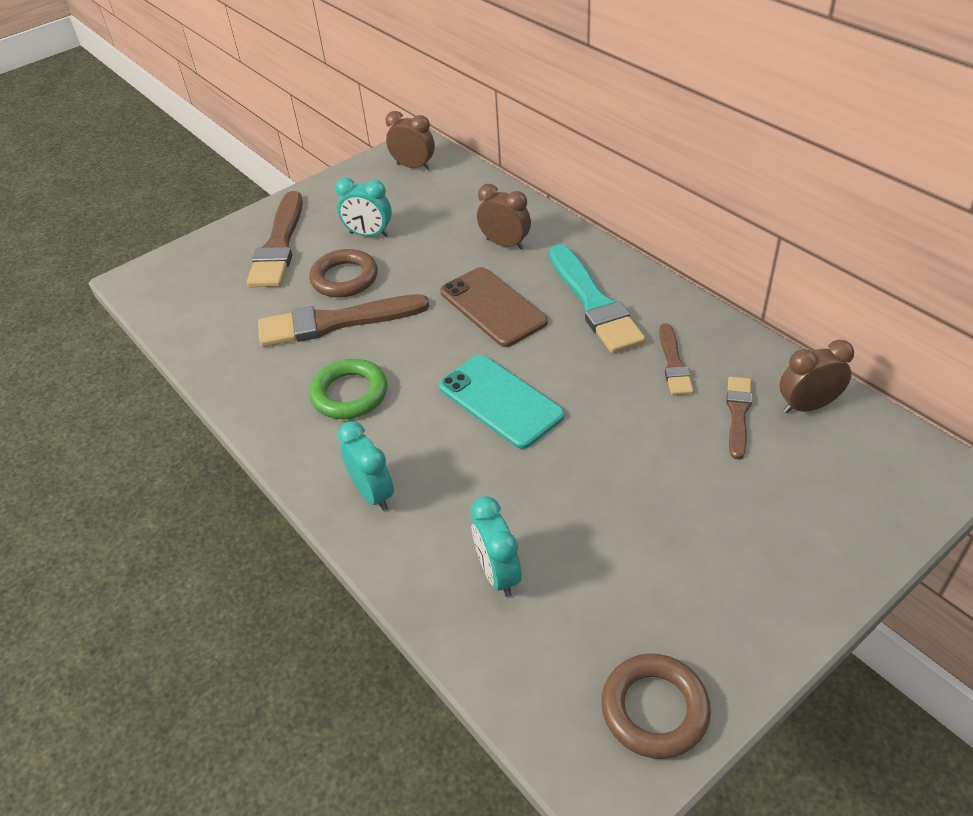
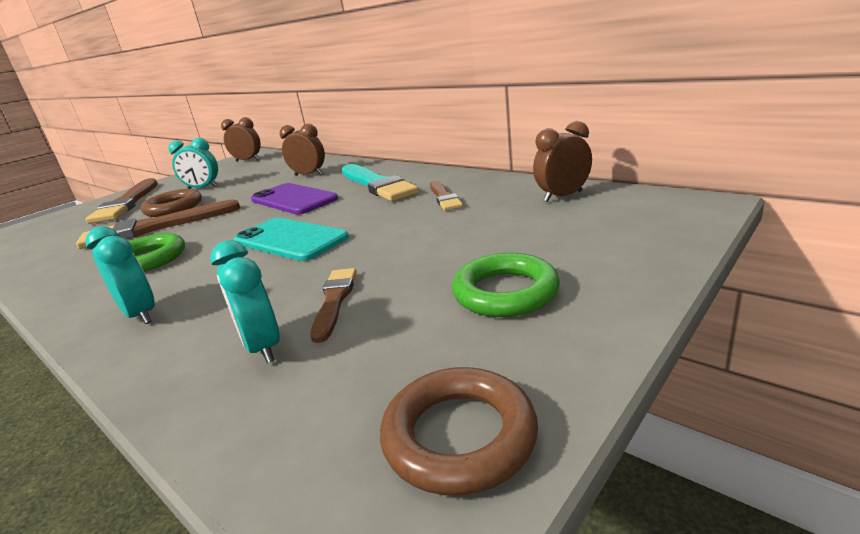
camera: 10 degrees left, 20 degrees down
brown phone [440,267,548,347] -> purple phone [251,183,338,215]
brown brush [726,377,752,460] -> brown brush moved to [311,268,357,343]
none -> green ring [452,253,560,317]

